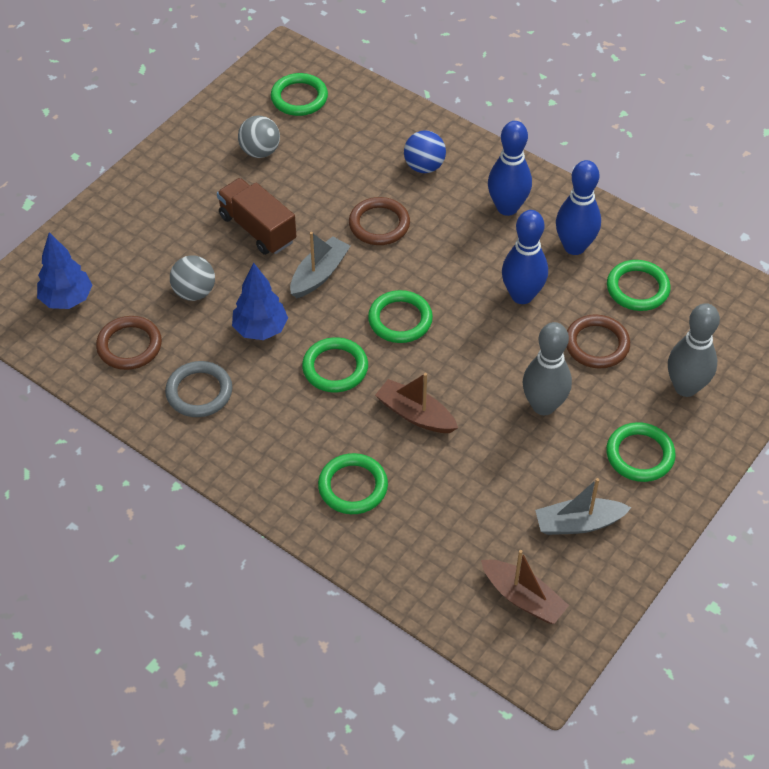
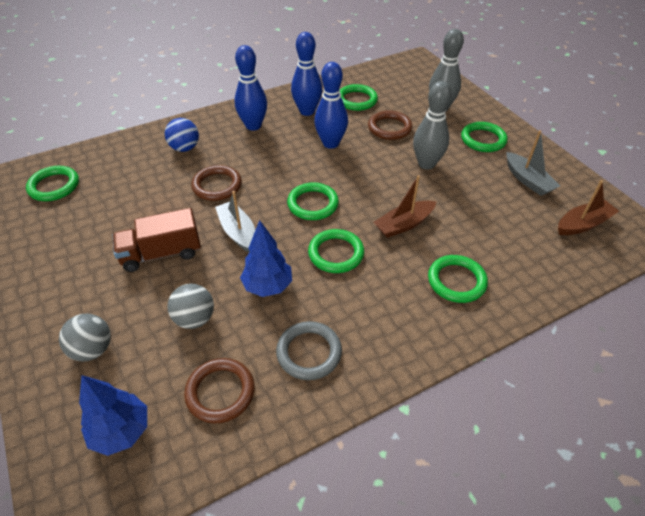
camera: 65 degrees left, 5 degrees down
grey ball [238,115,280,158] -> grey ball moved to [59,314,111,361]
grey boat [535,478,631,535] -> grey boat turned 45 degrees counterclockwise [506,130,560,196]

